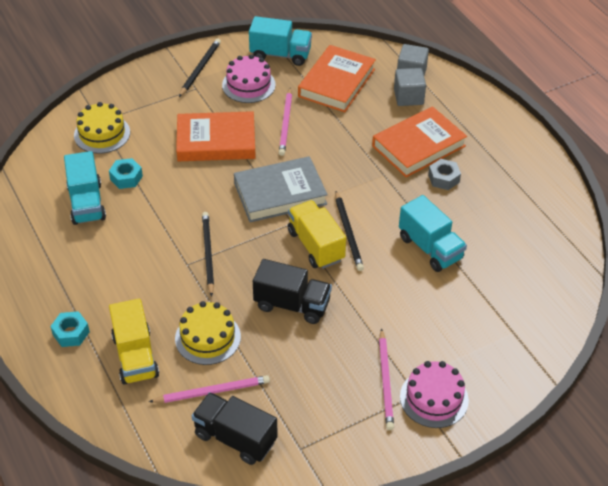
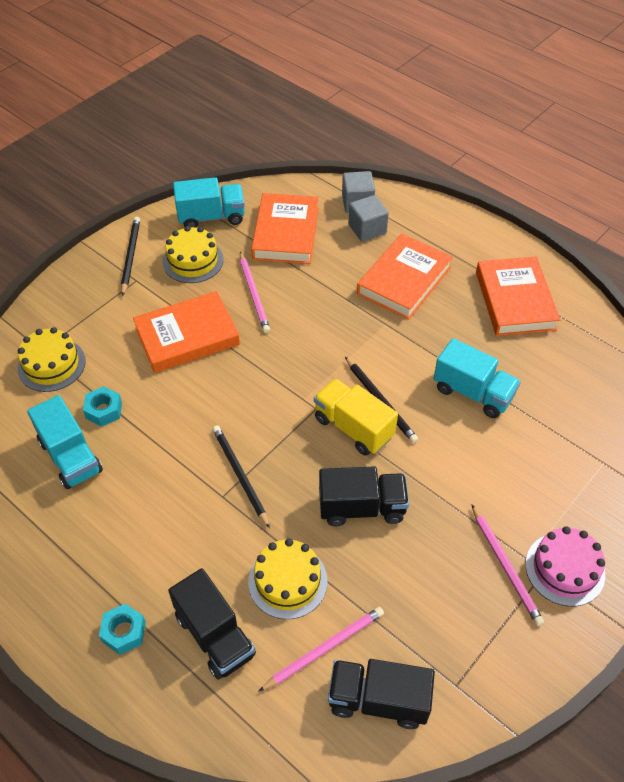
camera: 20 degrees left, 5 degrees up
yellow truck [109,299,159,385] -> black truck [168,568,256,680]
pink cake [222,54,276,103] -> yellow cake [163,226,224,283]
grey book [234,156,328,222] -> none
grey nut [428,159,461,190] -> none
none -> orange book [476,256,561,336]

